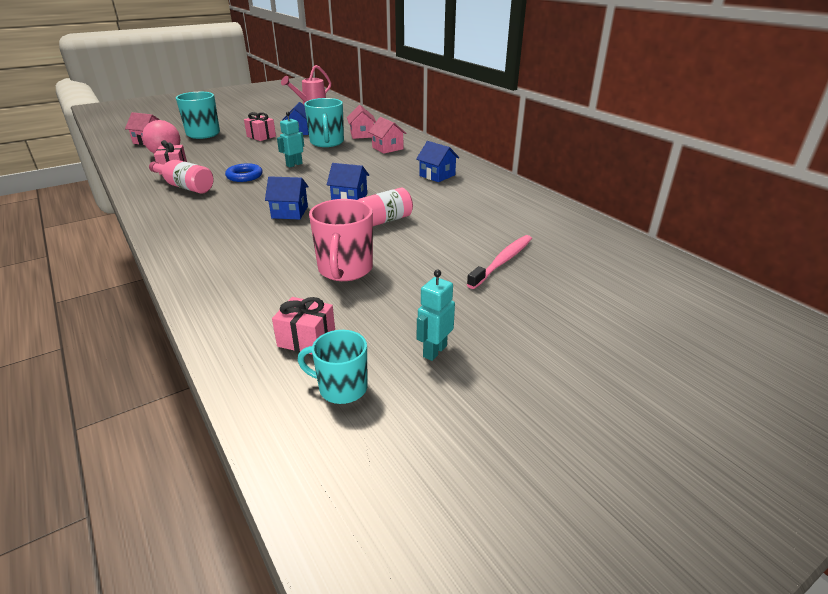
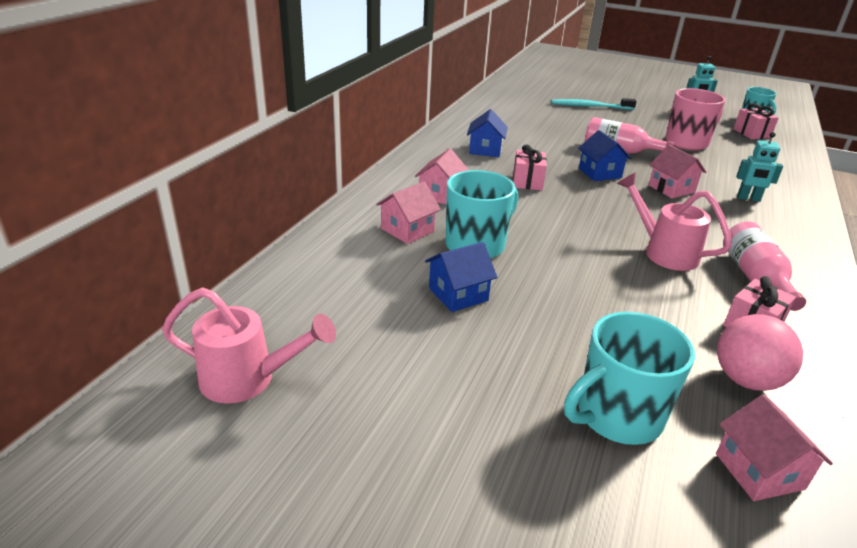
camera: 125 degrees left, 0 degrees up
blue ring [225,163,263,182] -> pink watering can [617,172,732,271]
pink gift [244,112,276,141] -> pink gift moved to [513,144,547,190]
blue house [265,176,309,220] -> pink house [649,145,706,198]
turquoise robot [277,112,304,168] -> turquoise robot moved to [736,132,783,202]
pink toothbrush [467,235,532,289] -> turquoise toothbrush [551,98,637,110]

